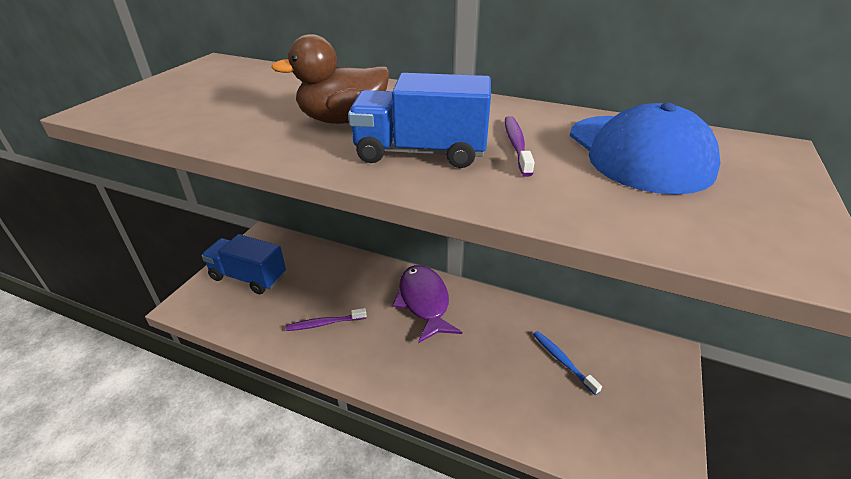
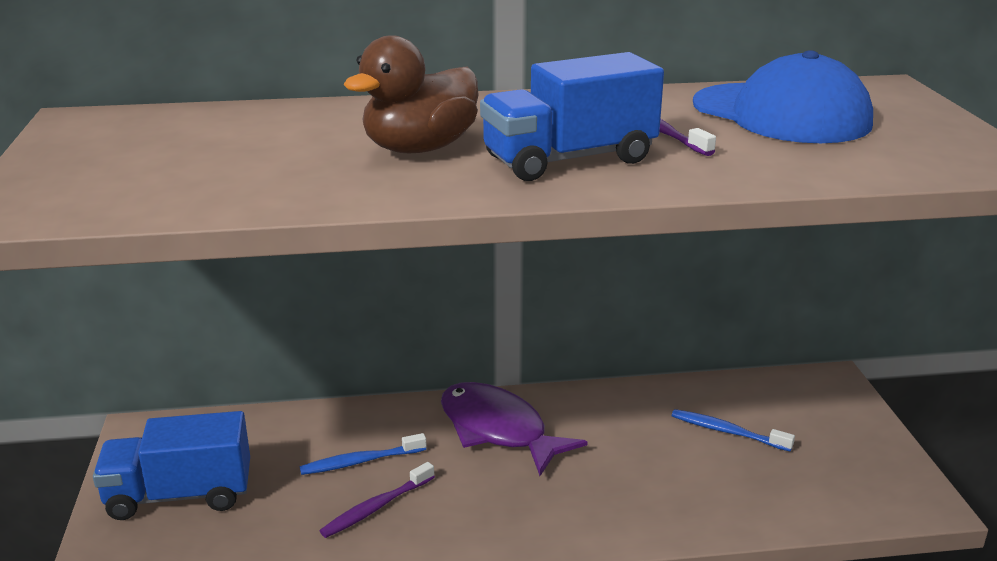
camera: 30 degrees left, 10 degrees down
none -> blue toothbrush [300,433,427,475]

